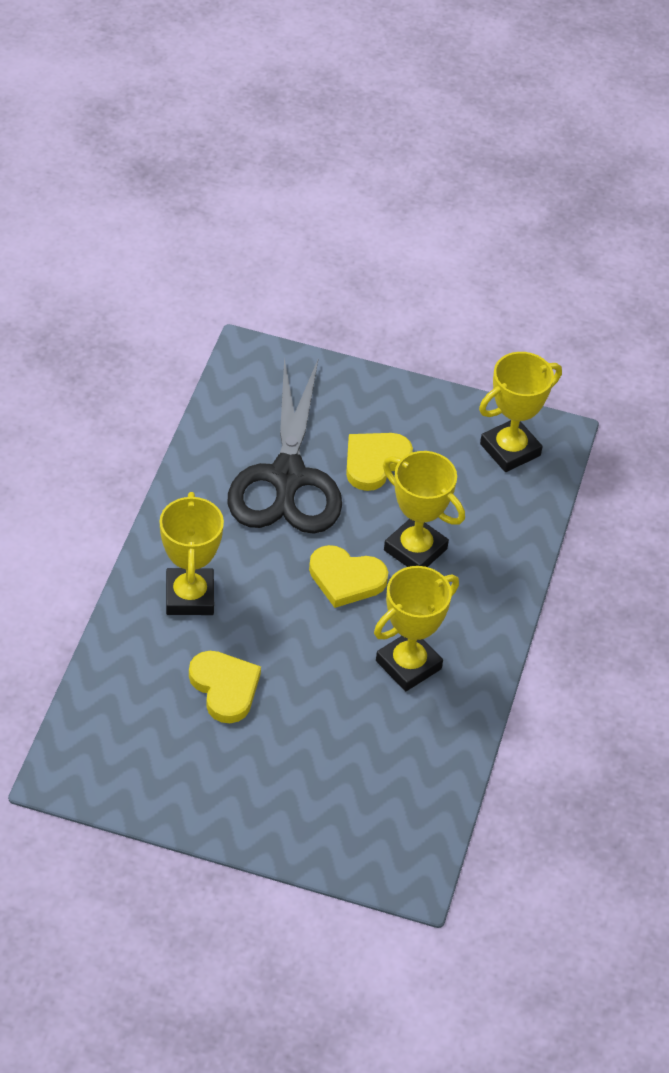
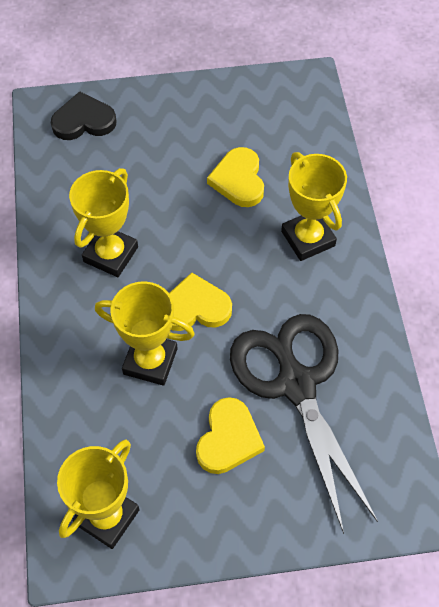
camera: 160 degrees right, 10 degrees up
yellow heart [189,651,261,723] -> yellow heart turned 45 degrees clockwise [207,147,264,207]
none -> black heart [51,91,117,140]

